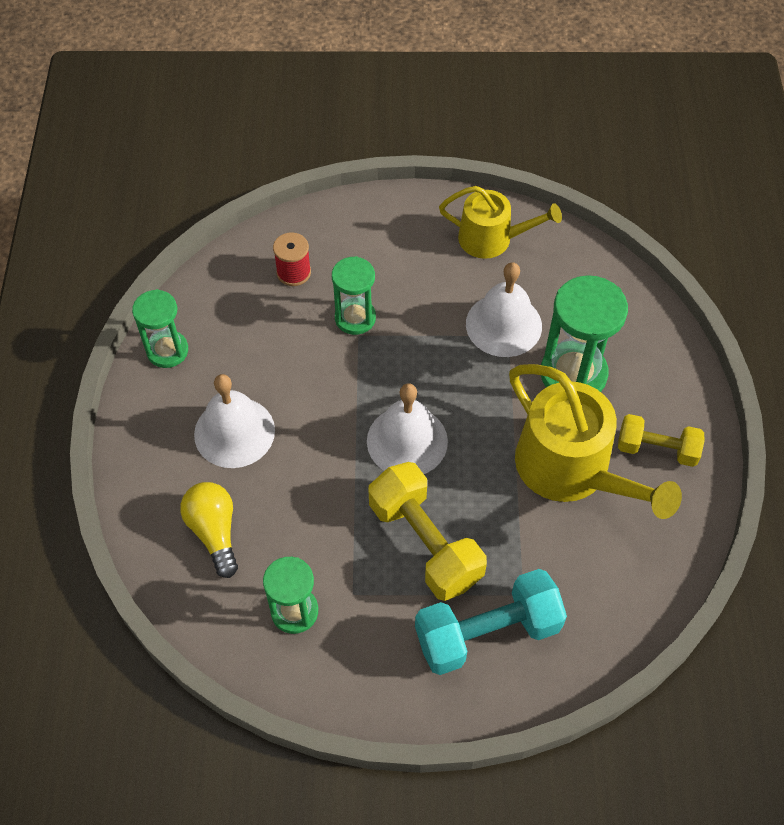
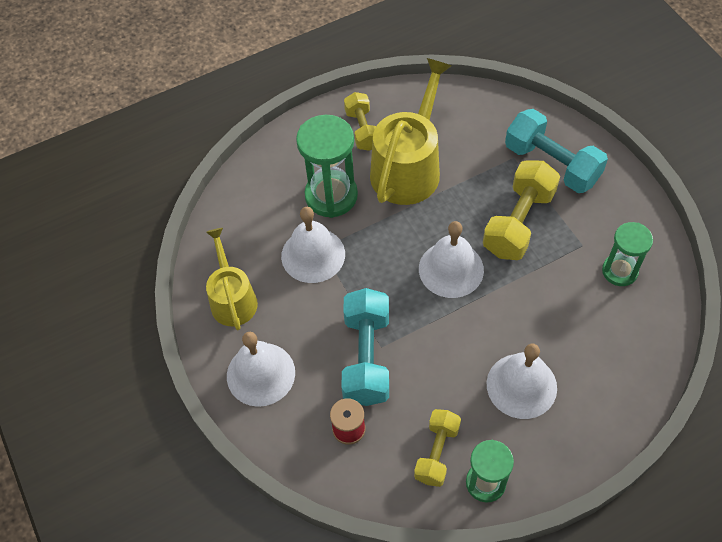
camera: 115 degrees left, 0 degrees up
yellow light bulb [180,482,238,578] -> none
green hourglass [332,256,376,335] -> turquoise dumbbell [341,288,389,406]
none -> white bell [227,332,295,407]
none -> yellow dumbbell [414,409,461,487]

